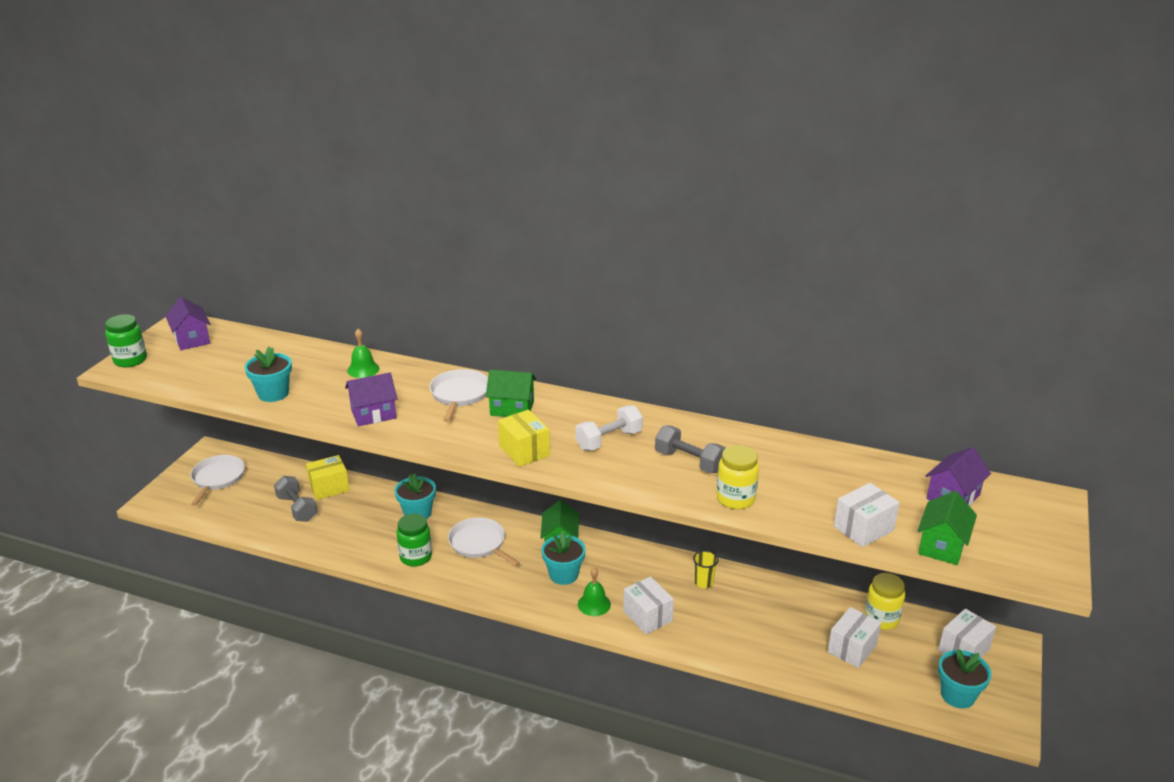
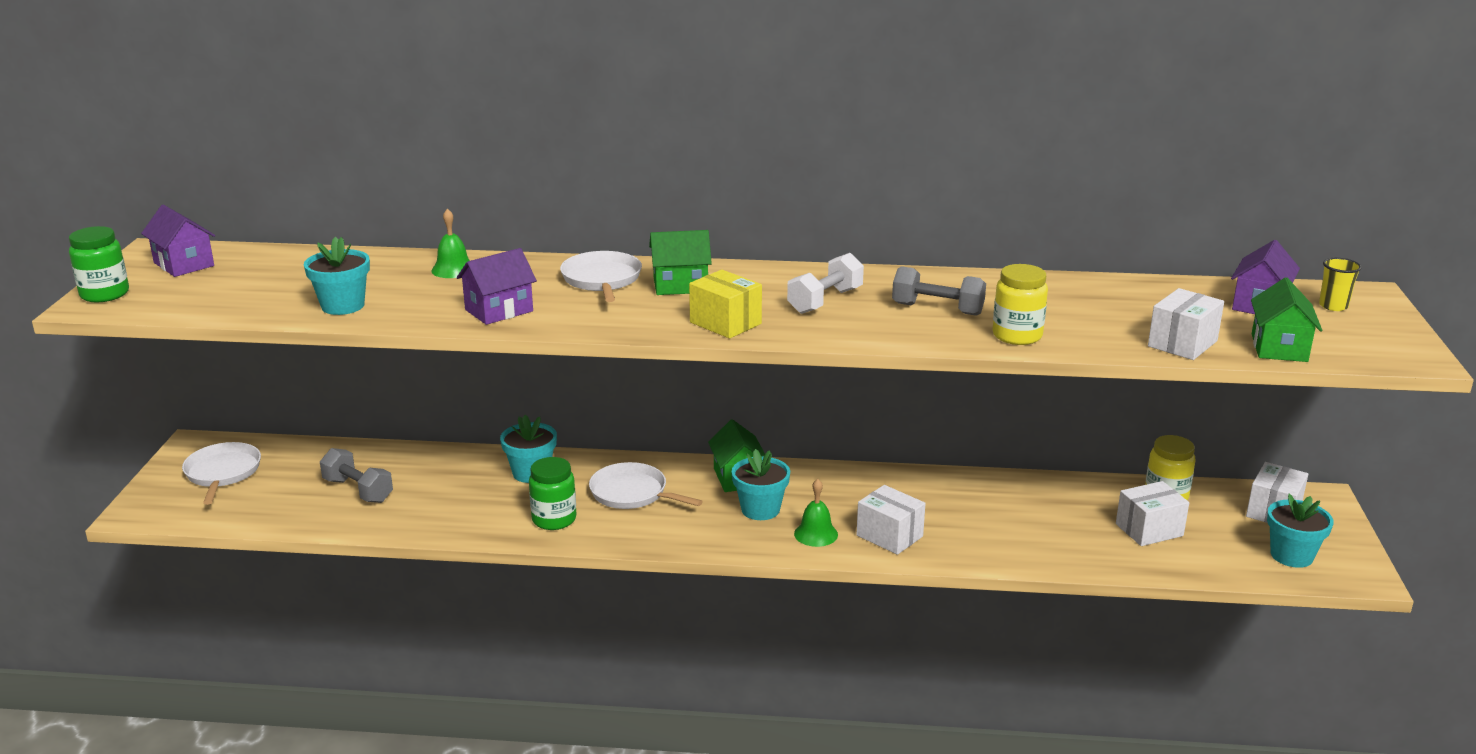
camera: 15 degrees left, 5 degrees down
yellow box [306,455,350,500] -> none
yellow cup [693,551,719,588] -> yellow cup moved to [1319,258,1362,311]
white box [827,607,881,668] -> white box turned 45 degrees clockwise [1116,481,1189,546]

